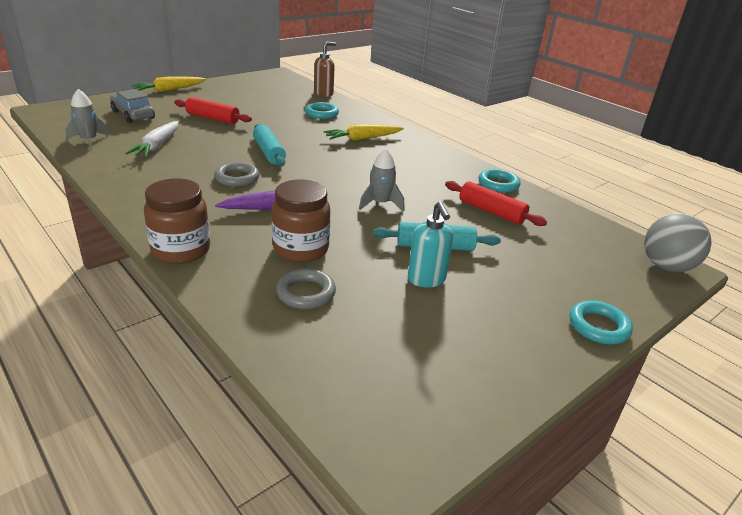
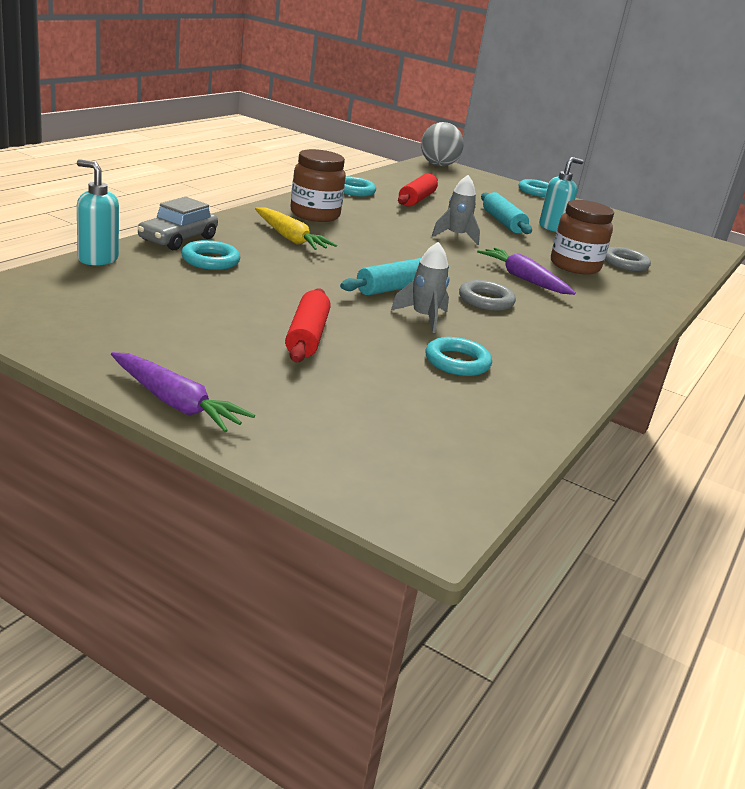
camera: 110 degrees left, 5 degrees down
grey rocket [66,89,109,150] -> grey rocket moved to [391,242,449,333]
grey car [110,89,155,123] -> grey car moved to [137,197,218,250]
white carrot [125,121,179,157] -> turquoise ring [425,337,492,376]
yellow carrot [131,77,206,92] -> purple carrot [111,352,255,432]
brown jar [144,178,210,264] -> brown jar moved to [290,149,346,222]
brown soap dispenser [314,42,336,97] -> turquoise soap dispenser [77,159,119,266]

